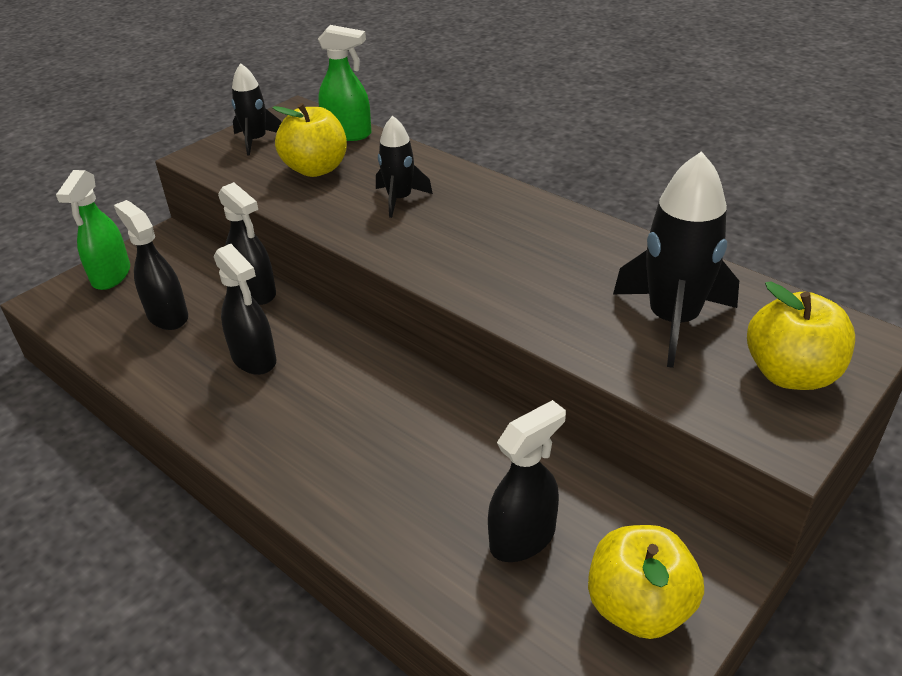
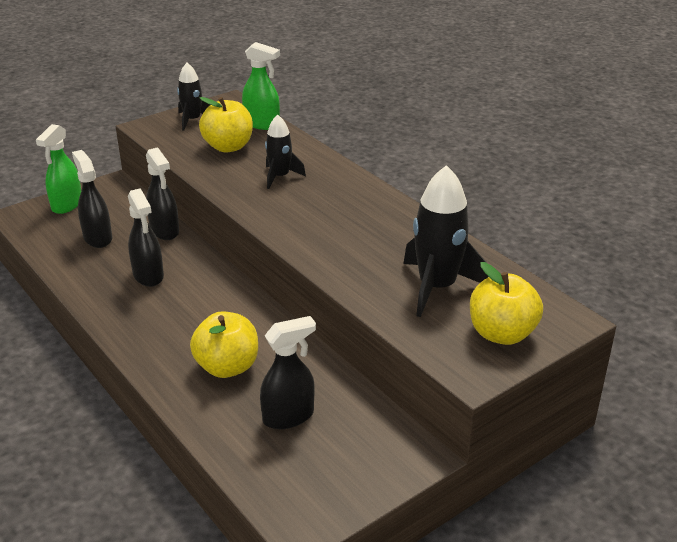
camera: 10 degrees right, 5 degrees down
yellow apple [588,525,704,639] -> yellow apple moved to [190,311,258,378]

